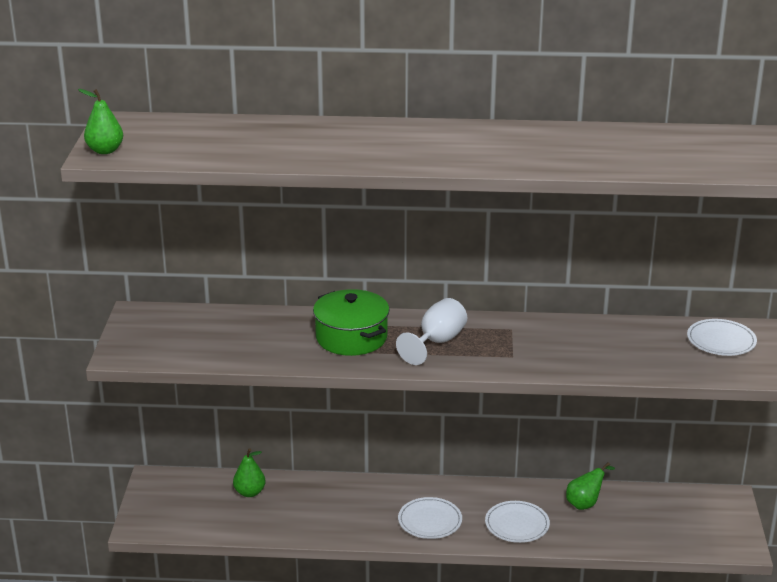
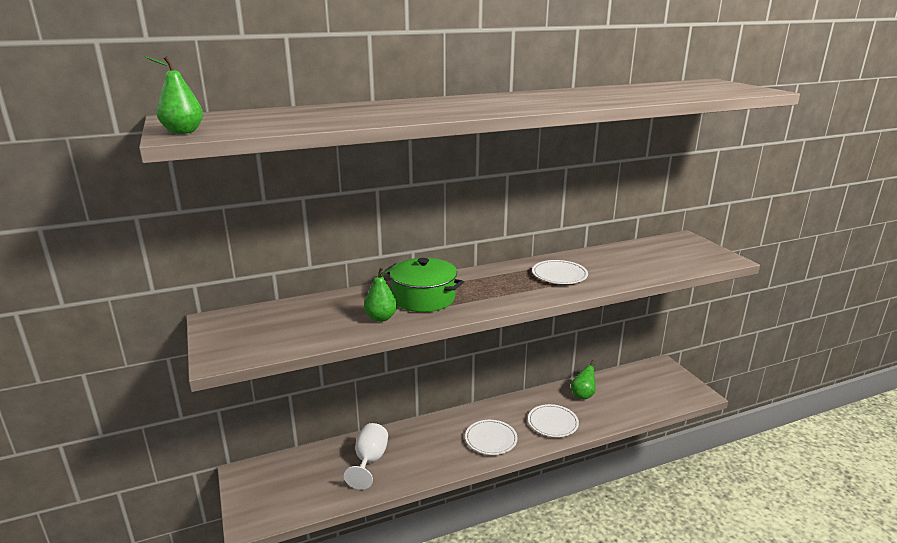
camera: 25 degrees left, 5 degrees down
green pear [233,448,265,497] -> green pear moved to [364,267,397,322]
white goblet [396,298,467,365] -> white goblet moved to [344,423,388,490]
white plate [687,319,757,356] -> white plate moved to [532,260,588,284]

